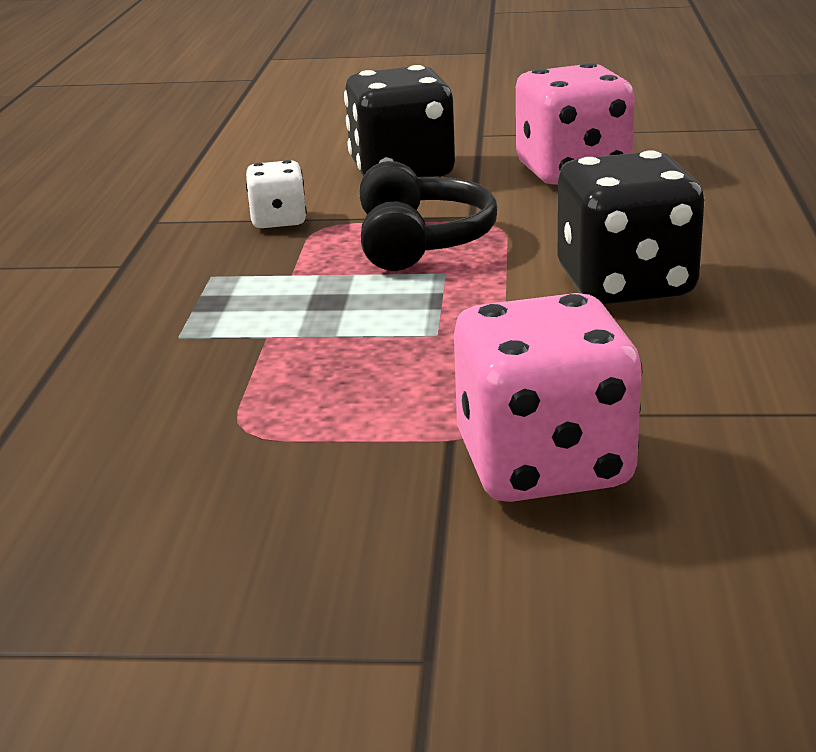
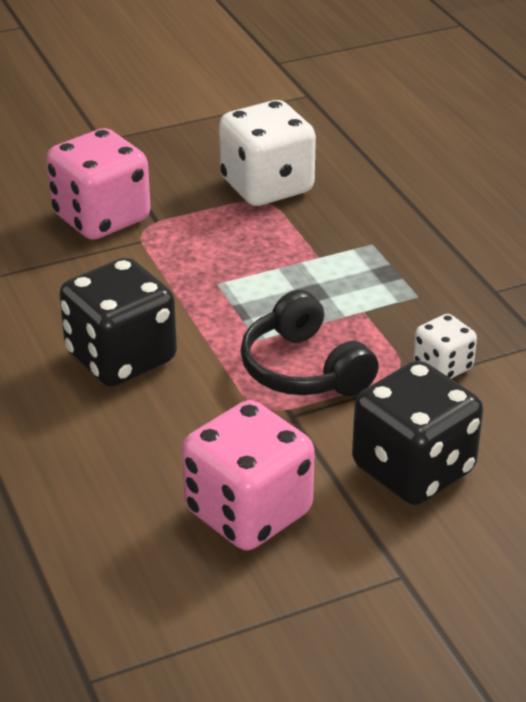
camera: 150 degrees right, 10 degrees up
none -> white dice [219,100,316,206]

